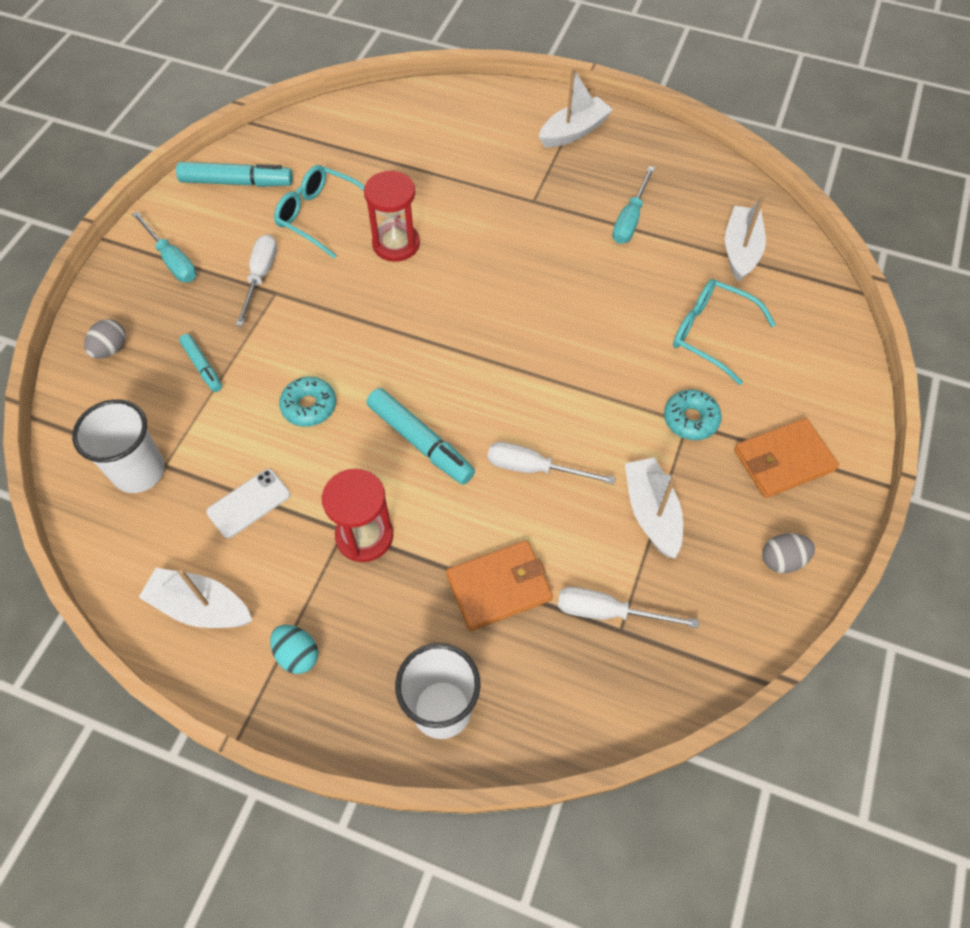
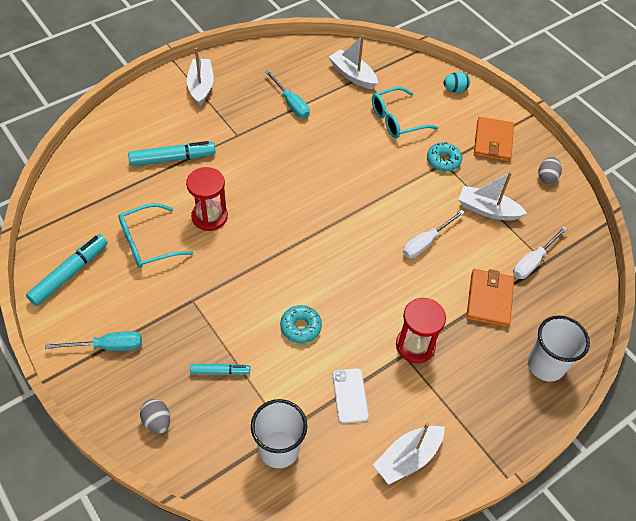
camera: 60 degrees left, 5 degrees down
white screwdriver [236,234,277,326] -> none
turquoise egg [270,625,318,674] -> turquoise egg moved to [443,72,470,93]
turquoise marker [366,388,475,485] -> turquoise marker moved to [128,141,215,166]

